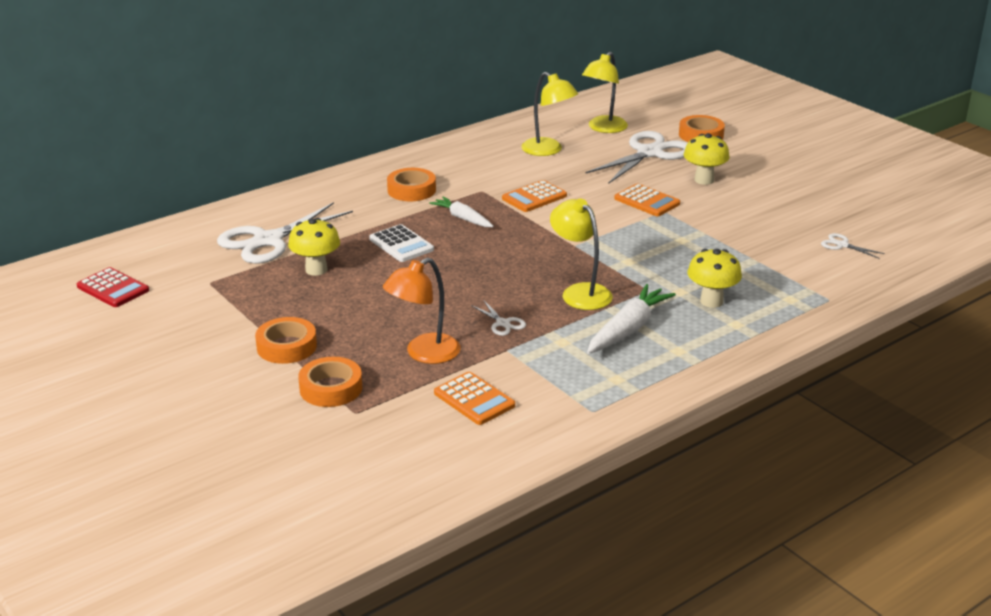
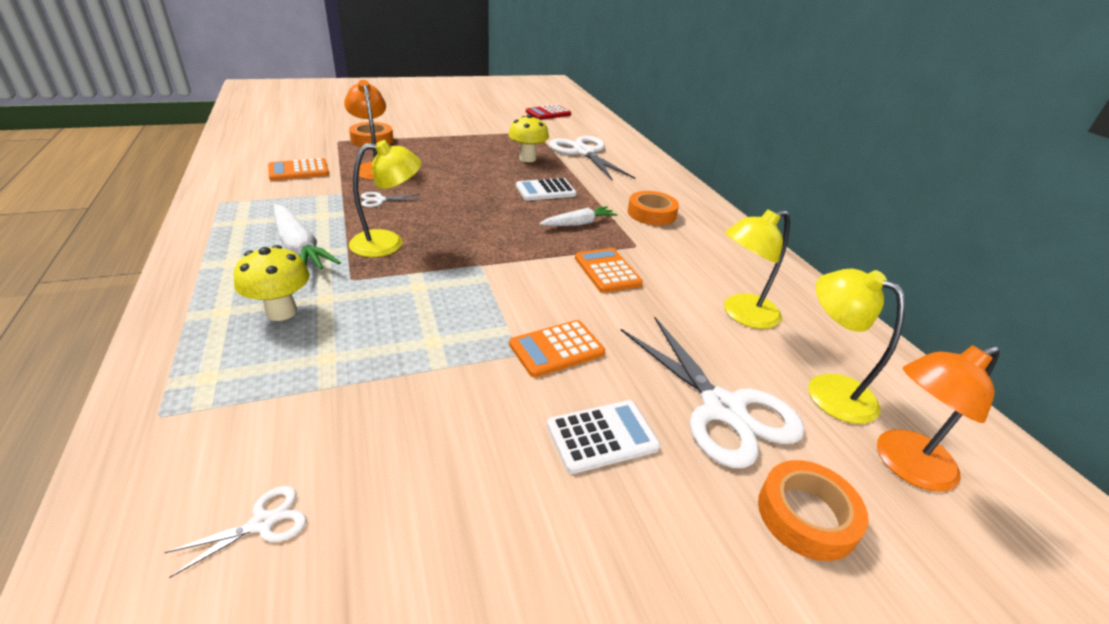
camera: 105 degrees right, 5 degrees up
orange tape [255,317,317,364] -> none
yellow mushroom [684,133,730,185] -> white calculator [547,400,660,474]
none -> orange lamp [877,345,1000,492]

